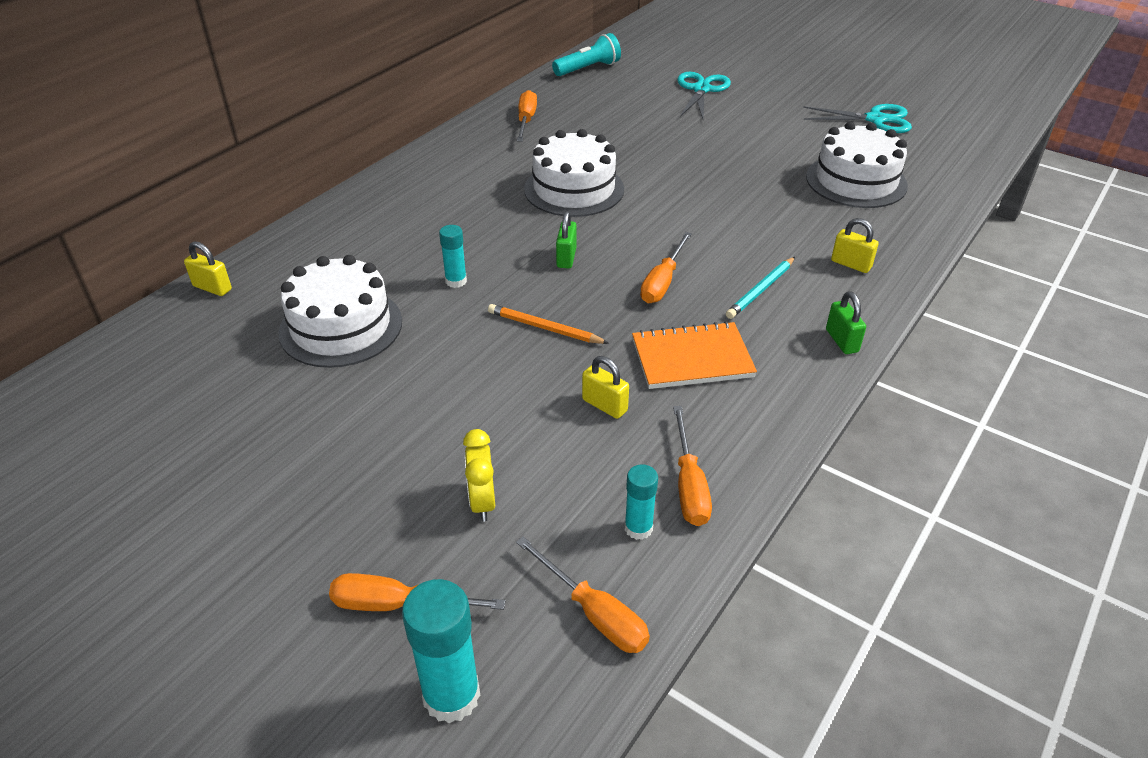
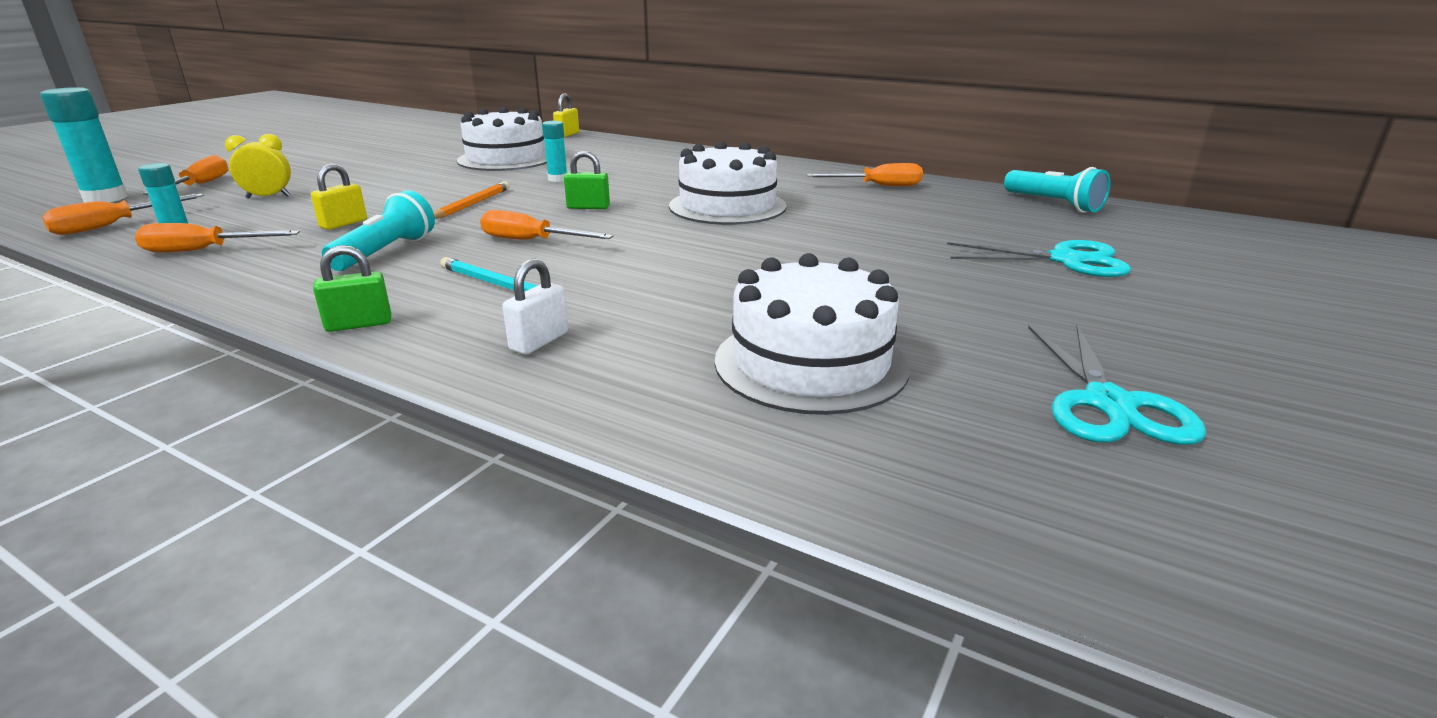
camera: 85 degrees right, 15 degrees down
orange notebook [632,321,757,389] -> turquoise flashlight [322,190,435,271]
yellow padlock [831,218,879,273] -> white padlock [502,259,568,355]

